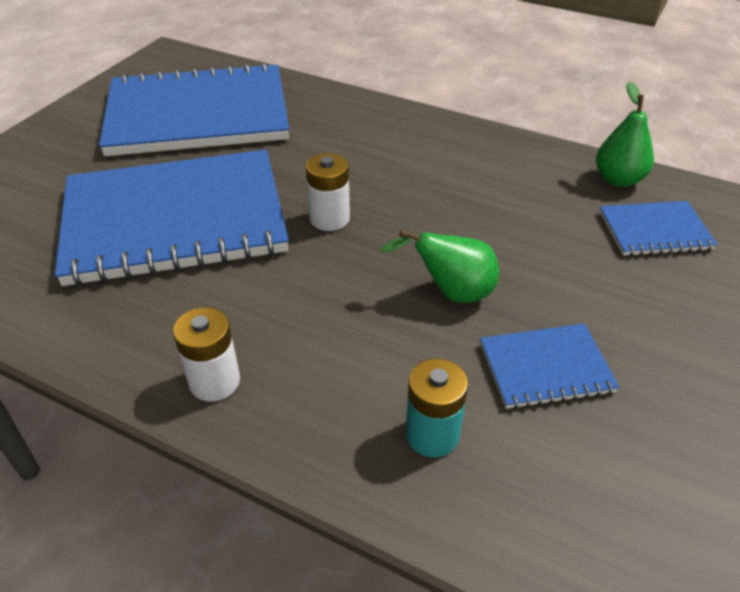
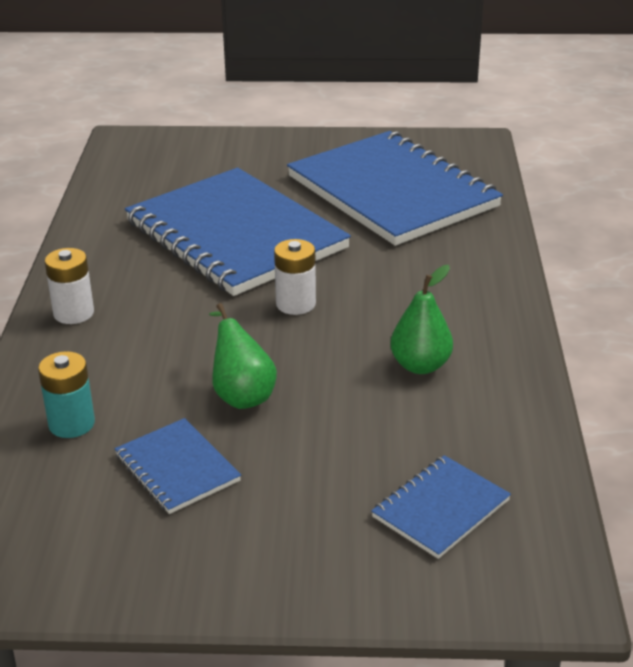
camera: 65 degrees right, 10 degrees down
green pear [596,81,654,187] -> green pear moved to [390,265,453,374]
blue notebook [599,201,718,256] -> blue notebook turned 75 degrees clockwise [371,455,511,559]

